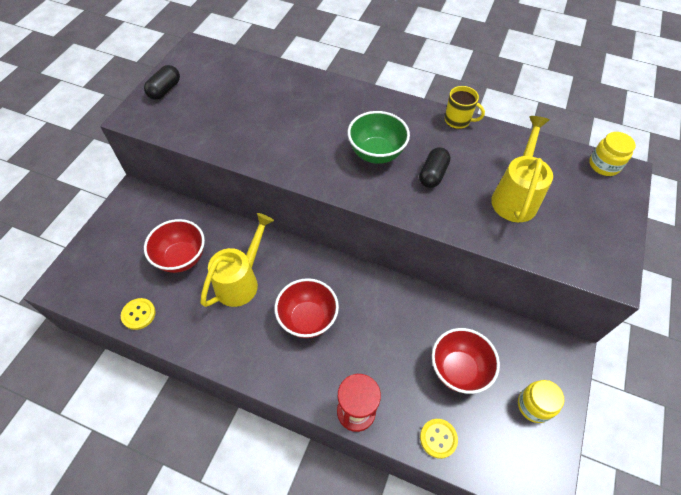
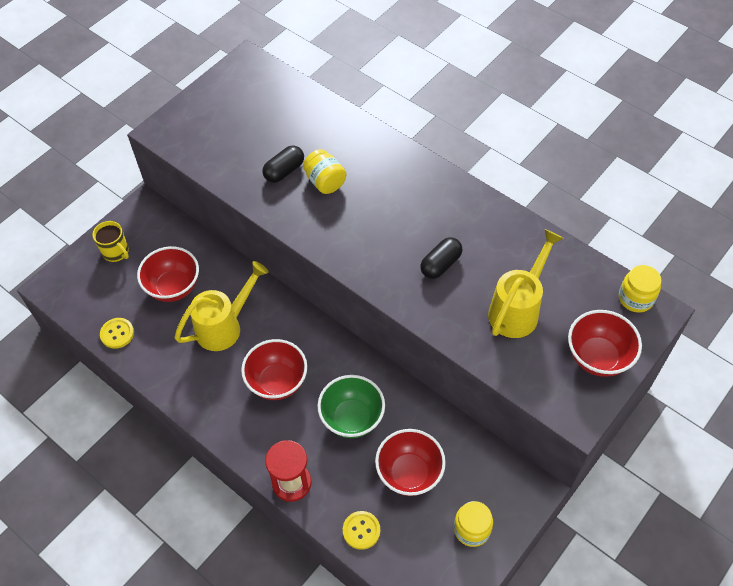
camera: 20 degrees right, 0 degrees up
black capsule [144,65,180,100] -> black capsule moved to [263,145,304,183]
green bowl [348,111,410,164] -> green bowl moved to [317,375,385,438]
yellow mug [445,86,485,129] -> yellow mug moved to [92,221,129,262]
none -> yellow jar [303,149,346,194]
none -> red bowl [568,310,642,377]

